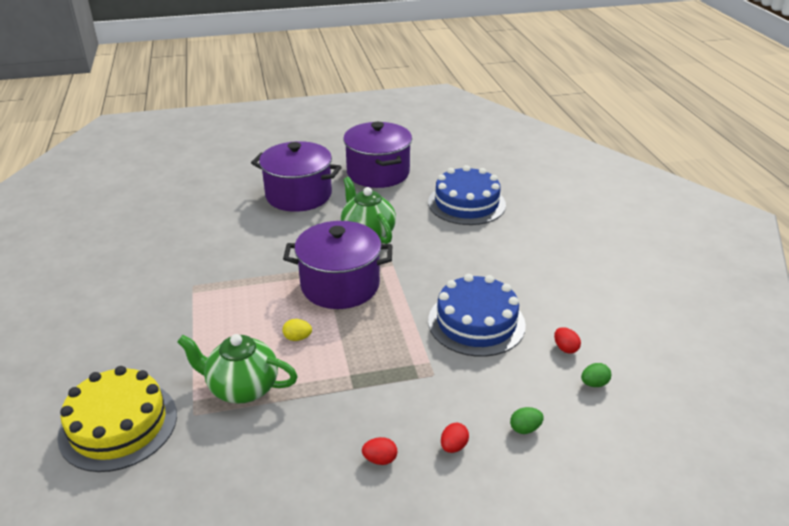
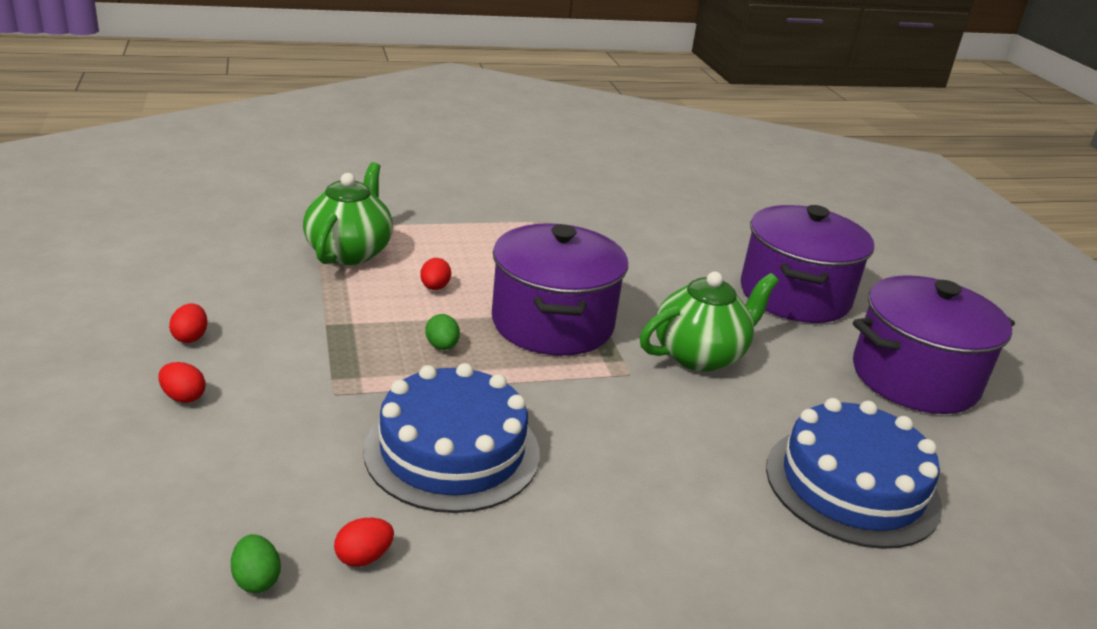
camera: 85 degrees right, 5 degrees down
yellow cake [57,366,177,472] -> none
yellow egg [282,319,312,341] -> red egg [420,258,451,290]
green egg [510,407,544,434] -> green egg moved to [426,314,460,350]

